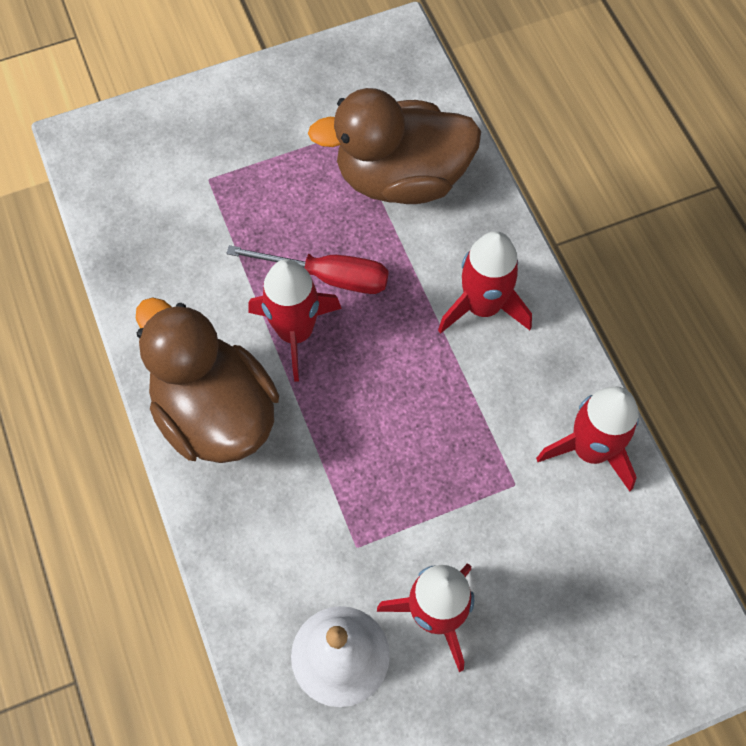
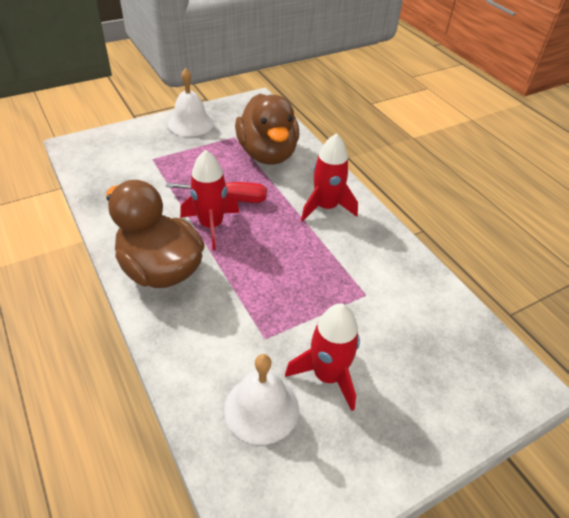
camera: 10 degrees left, 20 degrees down
brown duck [308,88,481,204] -> brown duck turned 90 degrees counterclockwise [235,94,299,165]
red rocket [536,387,639,491] -> none
none -> white bell [168,68,214,137]

